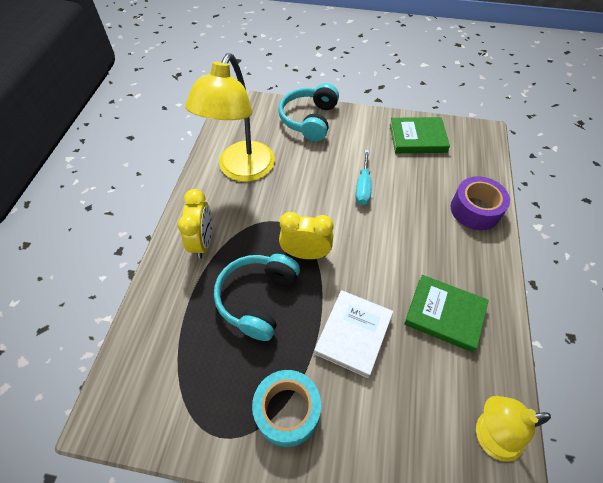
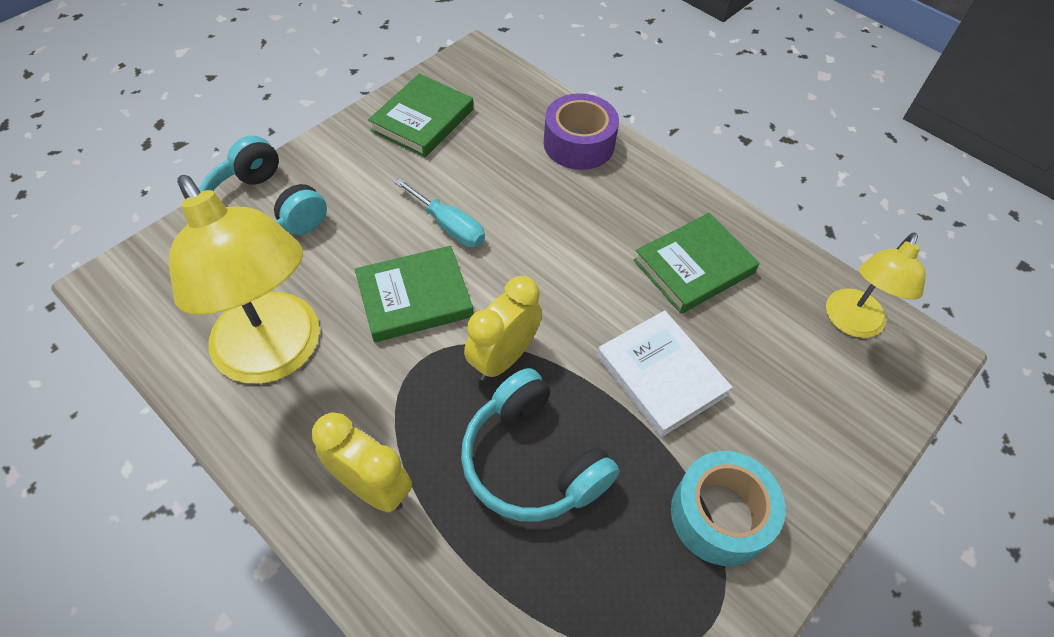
camera: 60 degrees left, 0 degrees up
none -> green book [355,246,473,342]

